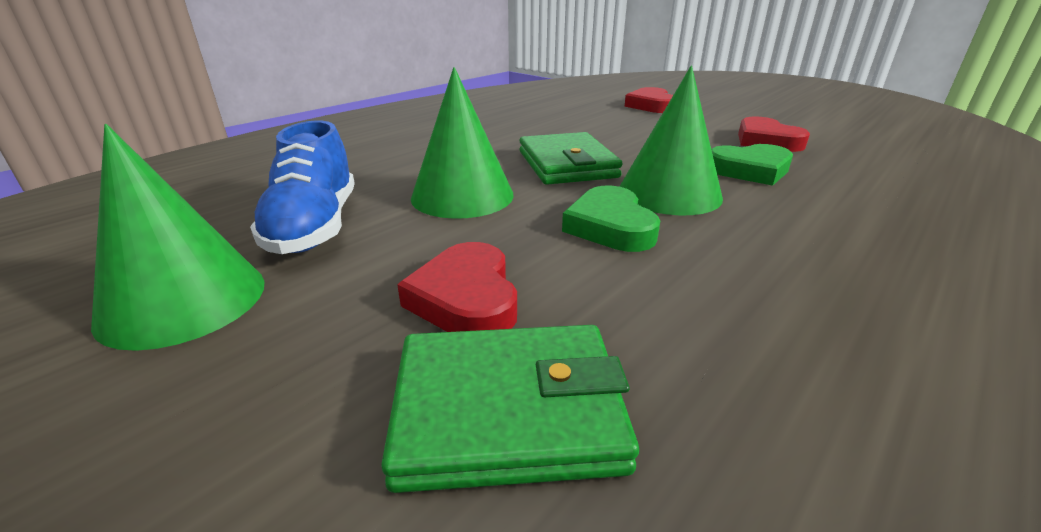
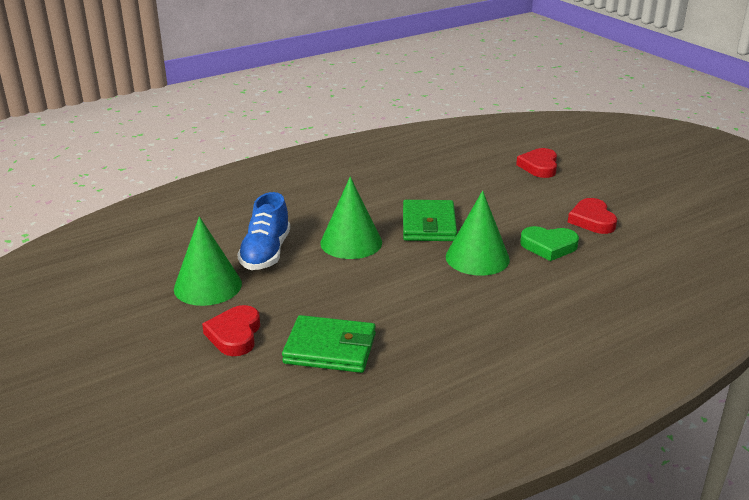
camera: 15 degrees right, 0 degrees up
red heart [397,242,517,332] -> red heart moved to [202,305,260,356]
green heart [562,186,660,252] -> none

